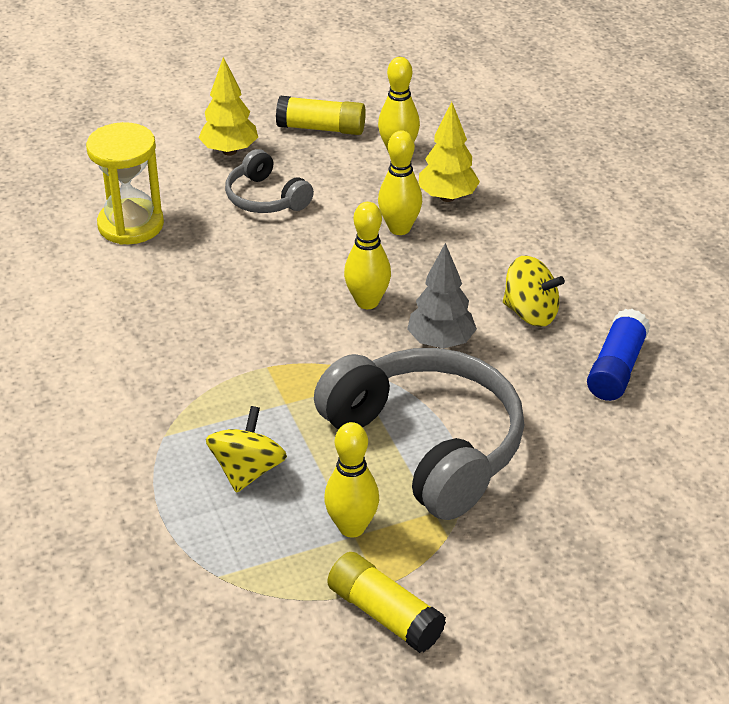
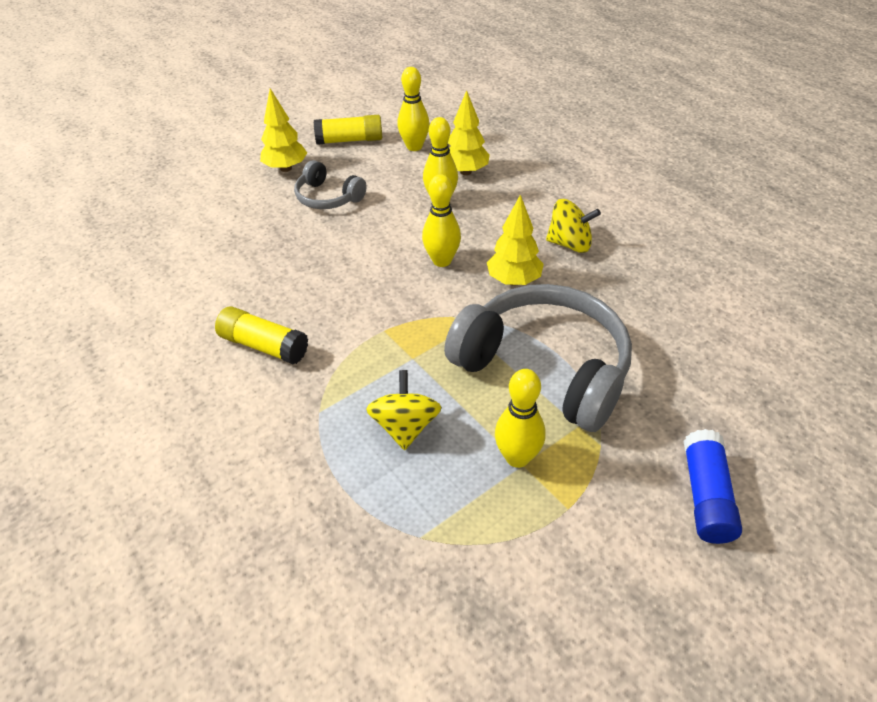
camera: 15 degrees left, 5 degrees up
yellow hourglass [86,122,164,245] -> none
yellow glue stick [327,552,446,653] -> yellow glue stick moved to [215,306,308,364]
grey tree [407,243,477,349] -> yellow tree [487,195,544,286]
blue glue stick [587,309,650,401] -> blue glue stick moved to [684,429,742,544]

